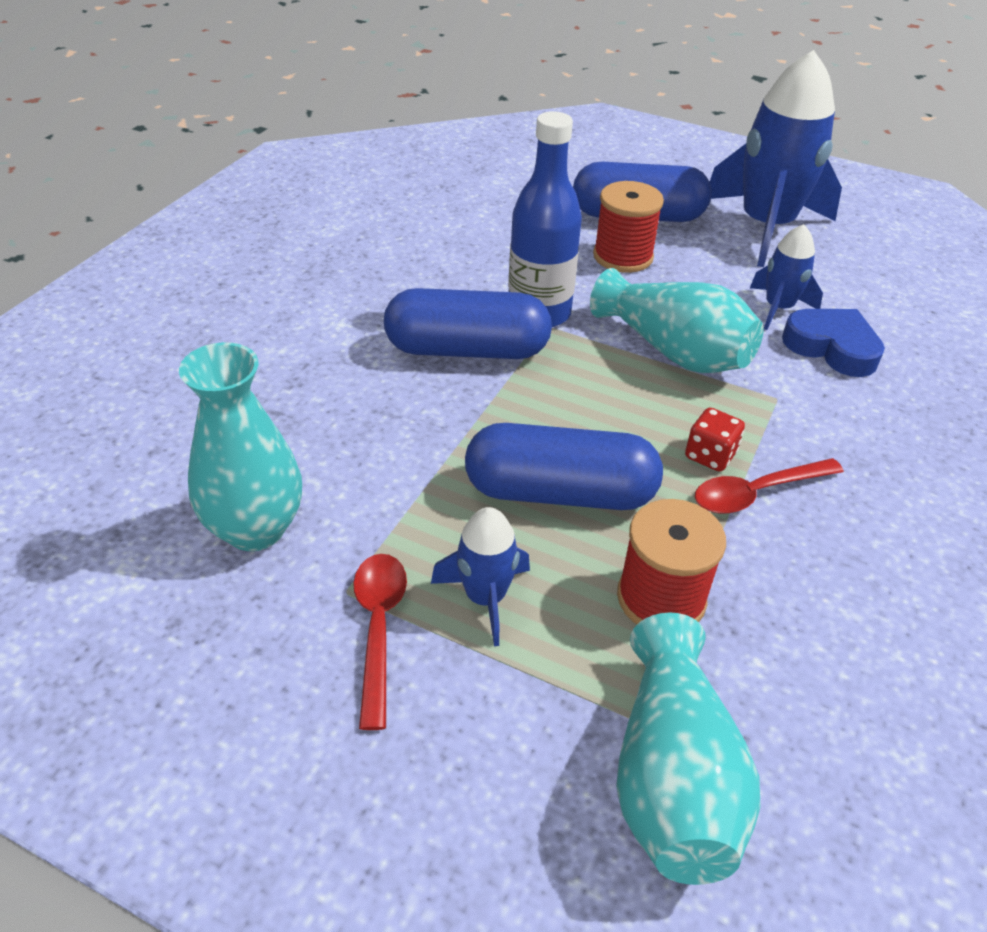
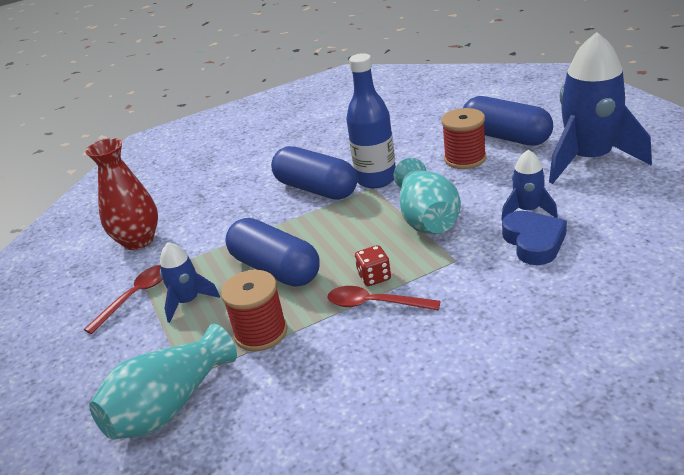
camera: 45 degrees right, 10 degrees down
turquoise vase [179,342,302,551] -> red vase [85,138,158,250]

